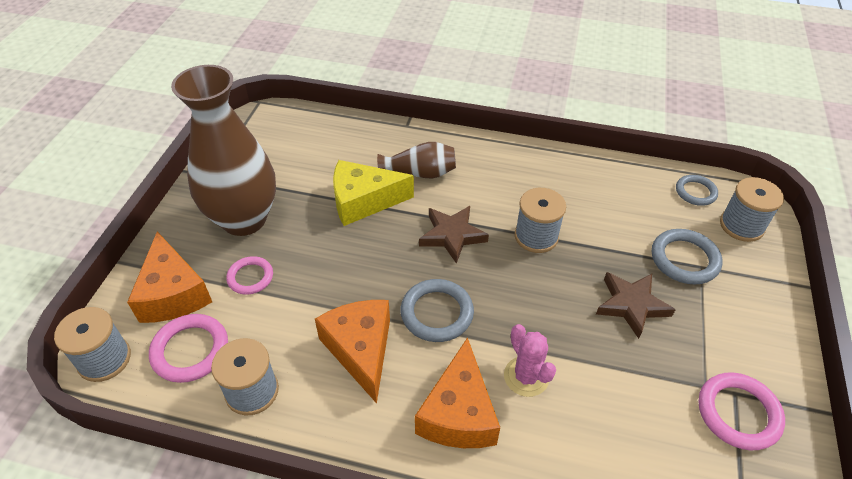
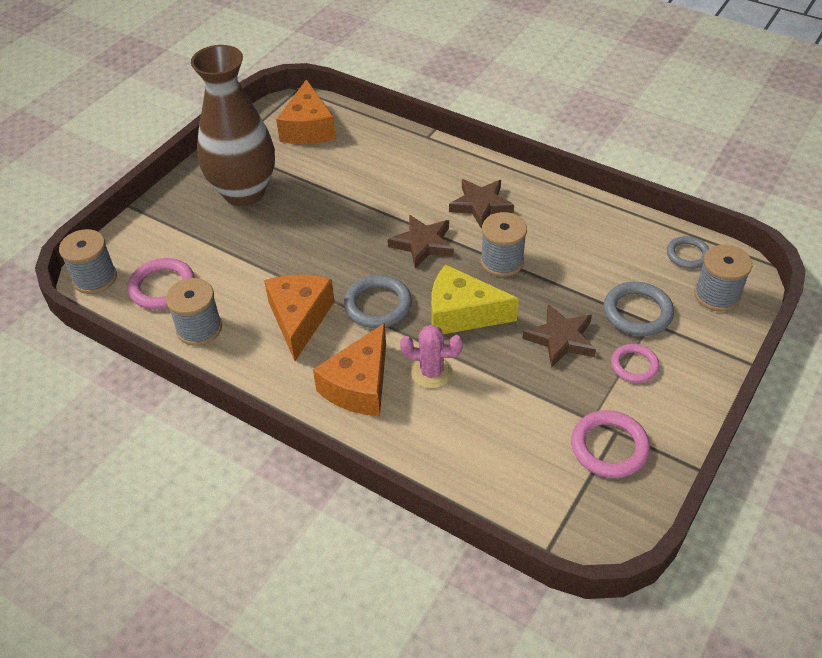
camera: 20 degrees right, 0 degrees up
orange cheese [127,232,212,323] -> orange cheese moved to [276,79,336,144]
pink ring [226,256,273,295] -> pink ring moved to [611,344,660,383]
yellow cheese [333,160,414,226] -> yellow cheese moved to [431,264,519,334]
brown vase [377,142,456,179] -> none
pink cactus [504,324,556,397] -> pink cactus turned 75 degrees counterclockwise [400,325,463,389]
none -> brown star [449,179,514,228]

